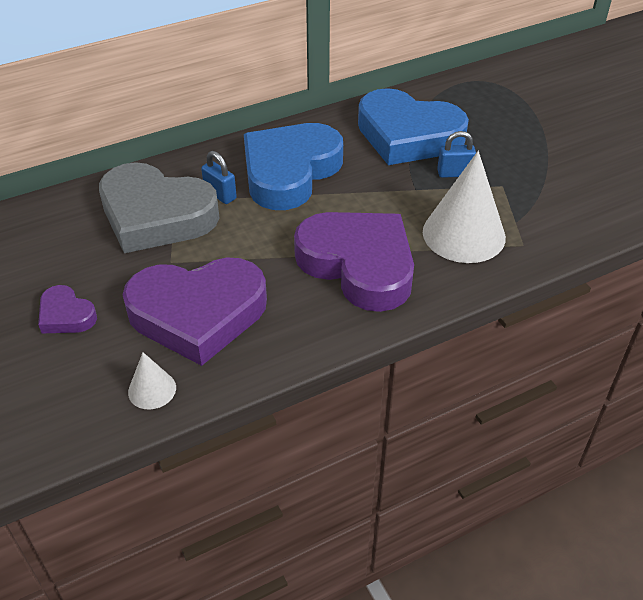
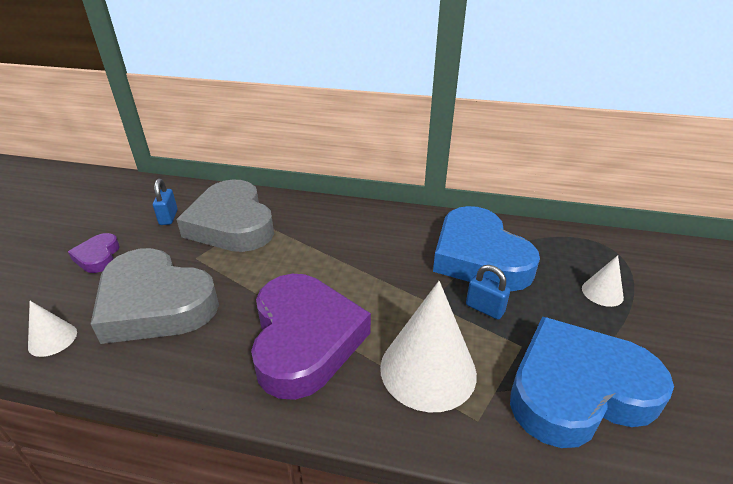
camera: 40 degrees right, 10 degrees down
purple heart [123,258,267,366] -> grey heart [91,248,219,344]
blue padlock [201,151,237,204] -> blue padlock moved to [153,179,178,225]
blue heart [244,123,343,210] -> blue heart moved to [510,317,674,448]
none -> white cone [582,255,624,307]

